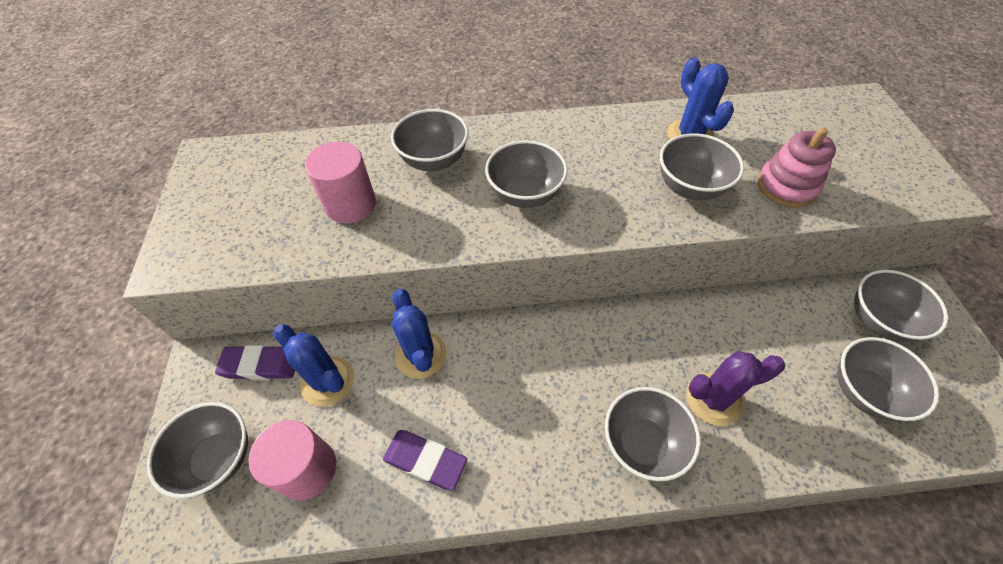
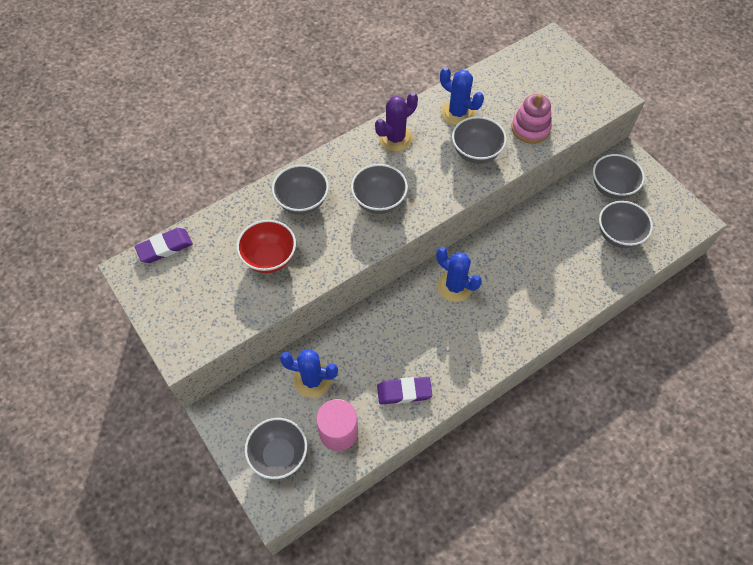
camera: 30 degrees left, 5 degrees up
purple eraser [215,345,295,380] -> purple eraser moved to [135,228,193,263]
pink cylinder [305,142,376,223] -> red bowl [237,220,296,273]
blue cactus [392,289,447,379] -> blue cactus moved to [437,247,482,302]
grey bowl [605,387,701,481] -> none
purple cactus [686,351,785,426] -> purple cactus moved to [375,92,418,152]

